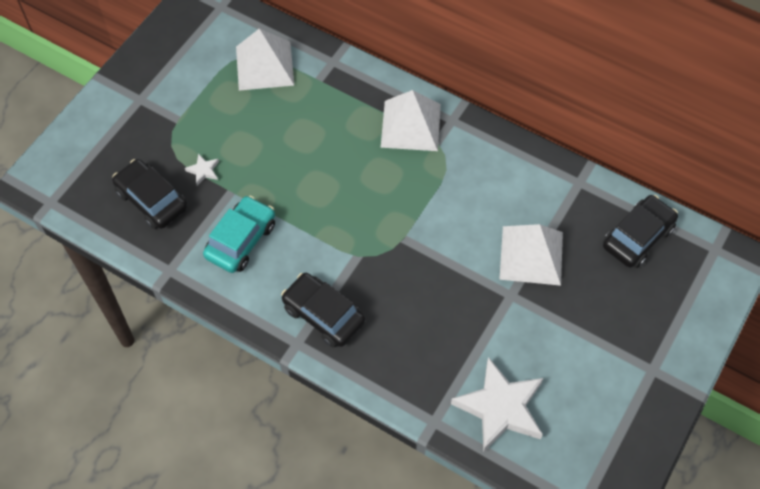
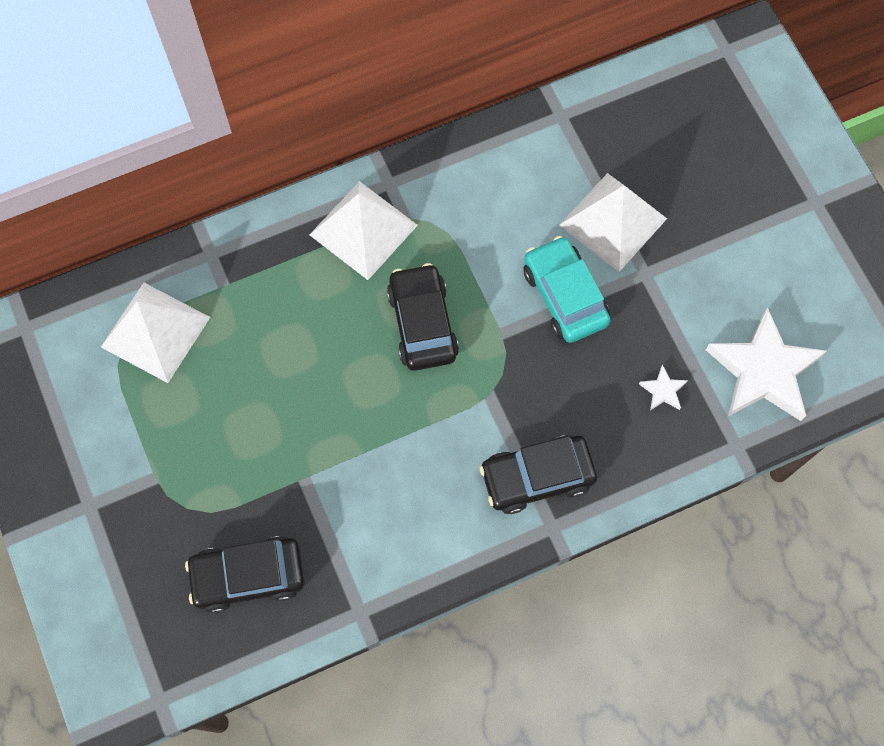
camera: 55 degrees left, 10 degrees up
white star [185,153,219,185] -> white star moved to [639,364,688,411]
turquoise car [203,196,275,273] -> turquoise car moved to [523,236,611,343]
black car [603,195,678,268] -> black car moved to [387,263,459,371]

